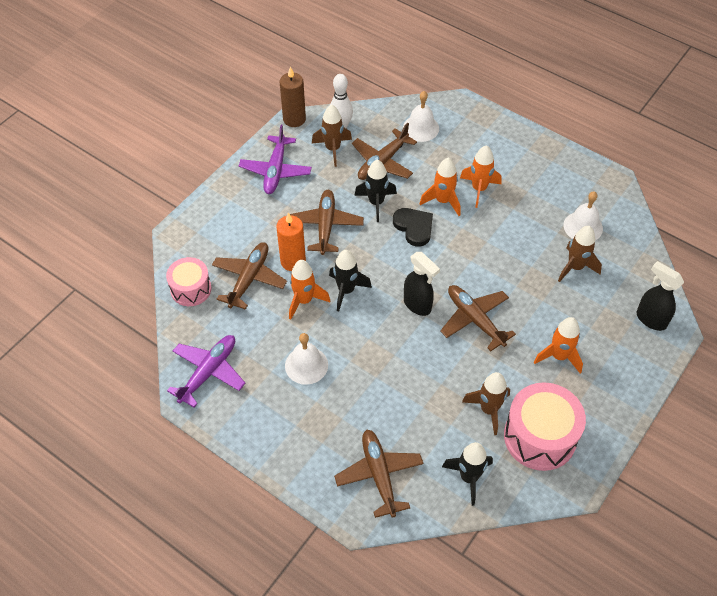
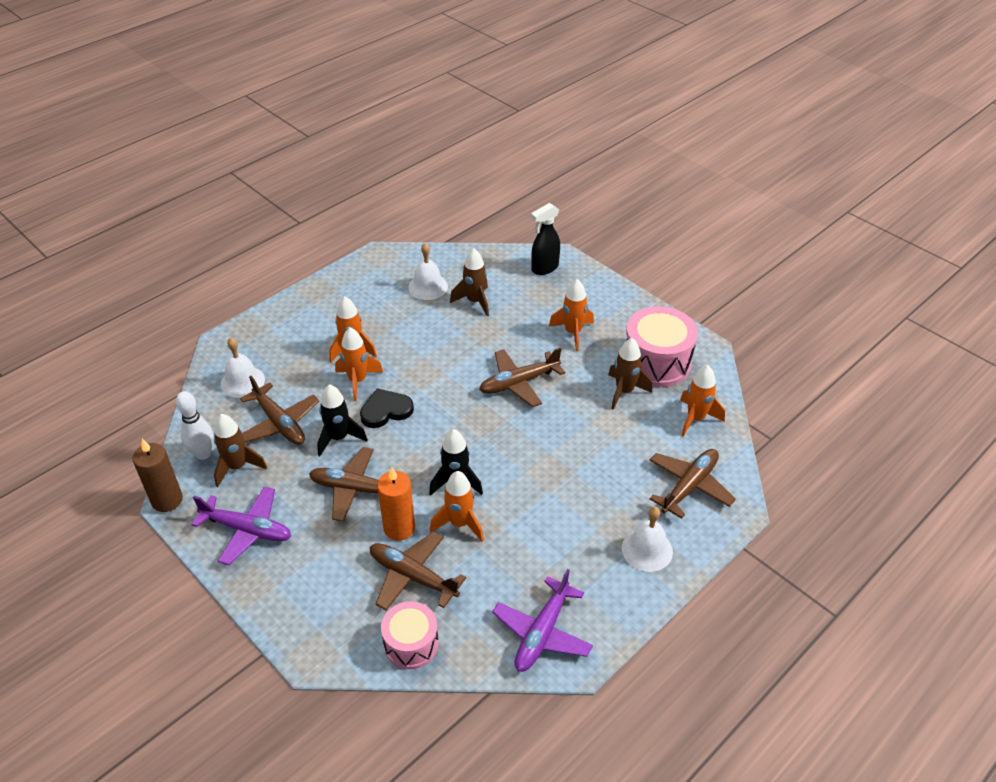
camera: 80 degrees left, 10 degrees down
purple plane [167,335,245,407] -> purple plane turned 105 degrees counterclockwise [492,569,593,672]
white bell [285,333,328,385] -> white bell moved to [622,507,673,572]
brown plane [334,430,424,518] -> brown plane turned 135 degrees clockwise [649,449,736,519]
black spray bottle [404,252,440,316] -> none
black rocket [442,442,493,506] -> orange rocket [680,365,725,437]

